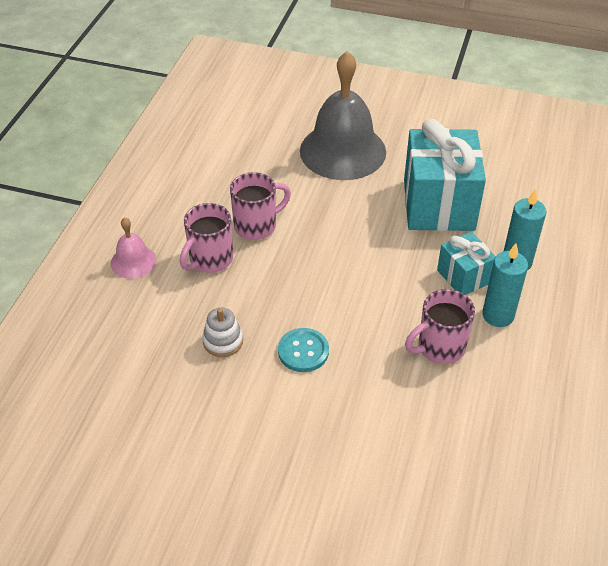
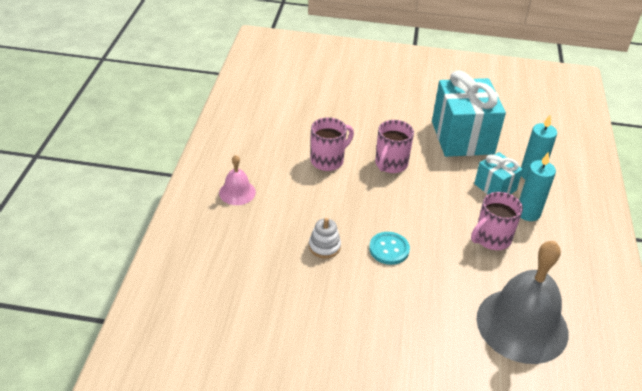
camera: 10 degrees left, 5 degrees down
pink mug [180,203,233,273] -> pink mug moved to [375,120,414,173]
grey bell [300,51,386,180] -> grey bell moved to [477,241,569,364]

